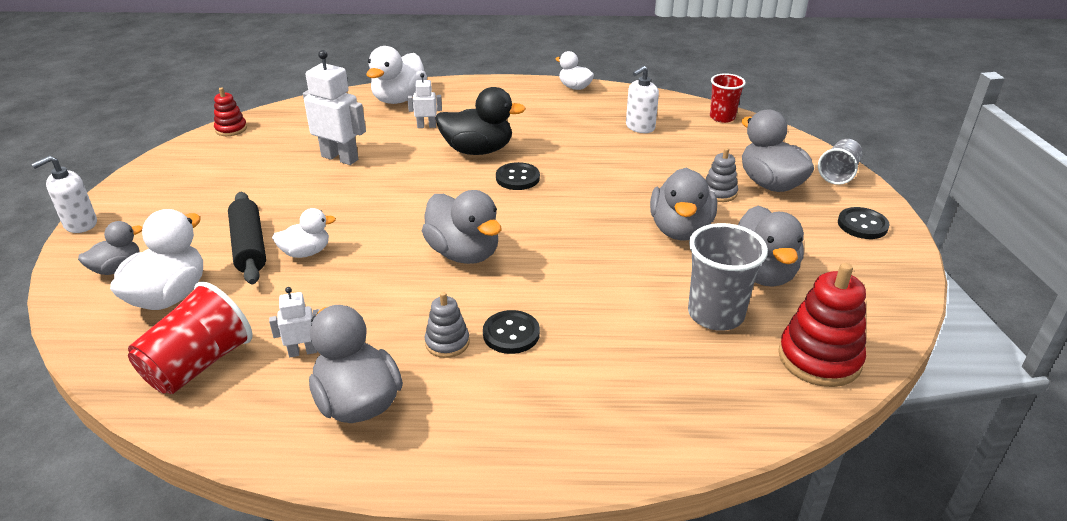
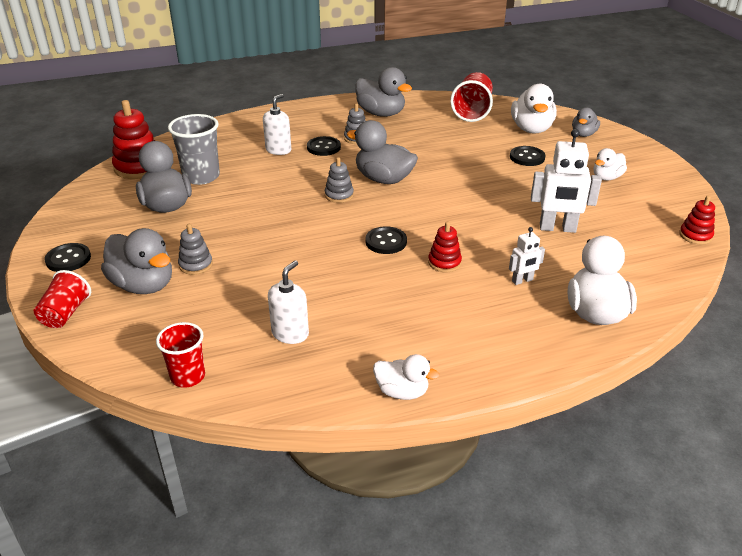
camera: 160 degrees right, 0 degrees up
white soap dispenser [32,156,97,233] -> white soap dispenser moved to [263,94,291,155]
black rolling pin [228,192,266,284] -> black button [510,146,546,166]
white robot [269,287,320,357] -> none
white duck [272,208,336,258] -> white duck moved to [594,148,627,181]
black duck [435,87,526,155] -> red stacking toy [428,221,462,272]
grey duck [650,168,717,240] -> none
grey cup [818,139,863,185] -> red cup [34,270,91,328]
none -> grey stacking toy [325,157,354,203]

